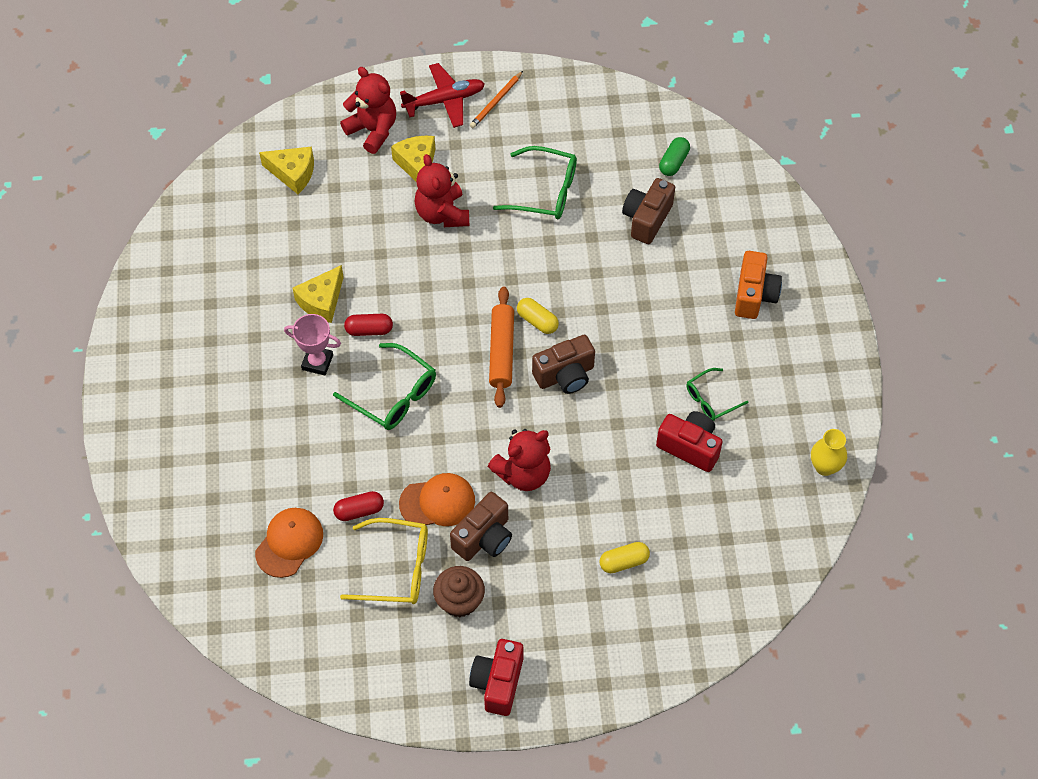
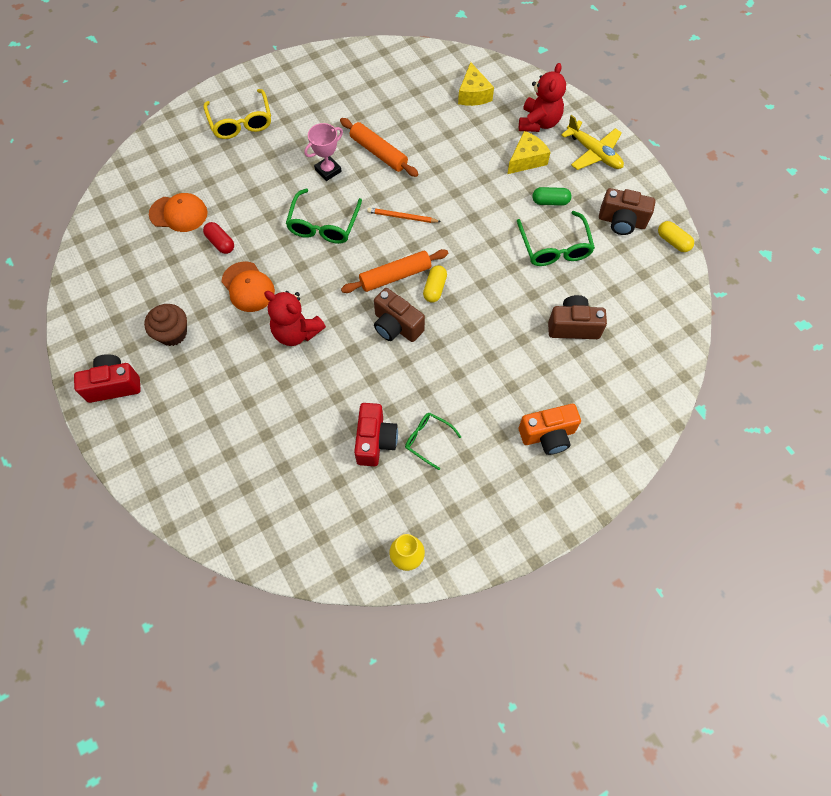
camera: 65 degrees right, 5 degrees up
pink trophy [284,314,341,376] -> pink trophy turned 60 degrees clockwise [304,123,343,181]
yellow cheese [293,265,344,323] -> orange rolling pin [340,118,418,177]
yellow glasses [340,518,428,604] -> yellow glasses moved to [204,89,271,139]
red capsule [344,314,393,336] -> none
red plane [400,63,485,128] -> yellow plane [561,115,624,170]
red teddy bear [414,154,469,227] -> none
brown camera [450,492,512,561] -> brown camera moved to [599,188,656,235]
orange pencil [470,71,523,128] -> orange pencil moved to [367,208,441,223]
yellow capsule [599,542,650,573] -> yellow capsule moved to [658,221,694,252]
green capsule [659,137,690,176] -> green capsule moved to [532,187,571,206]

